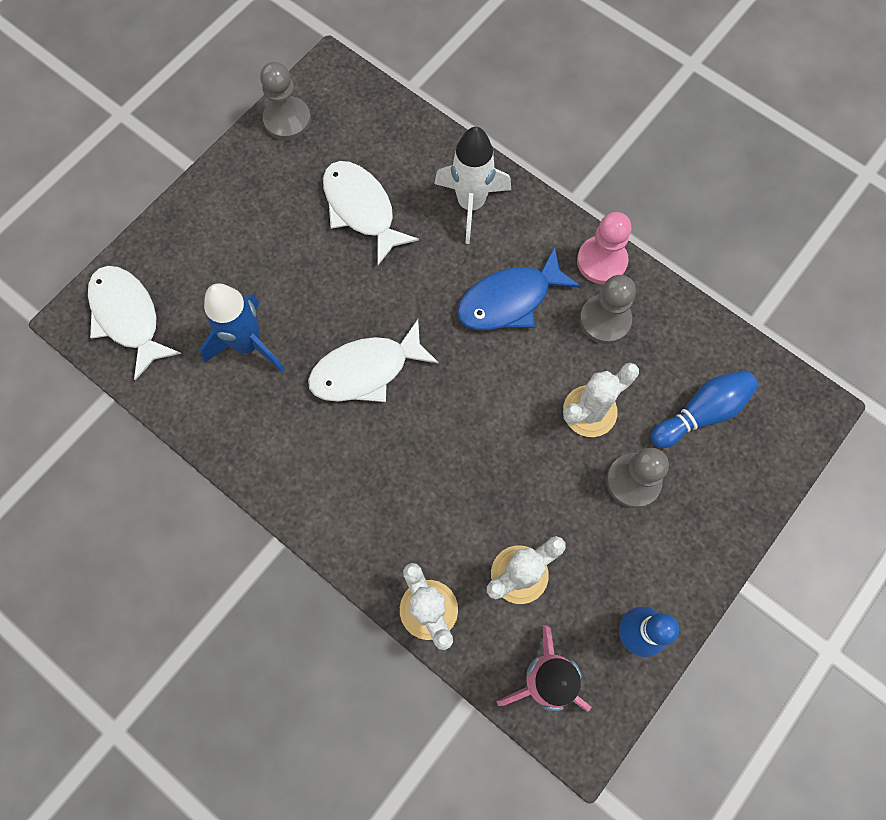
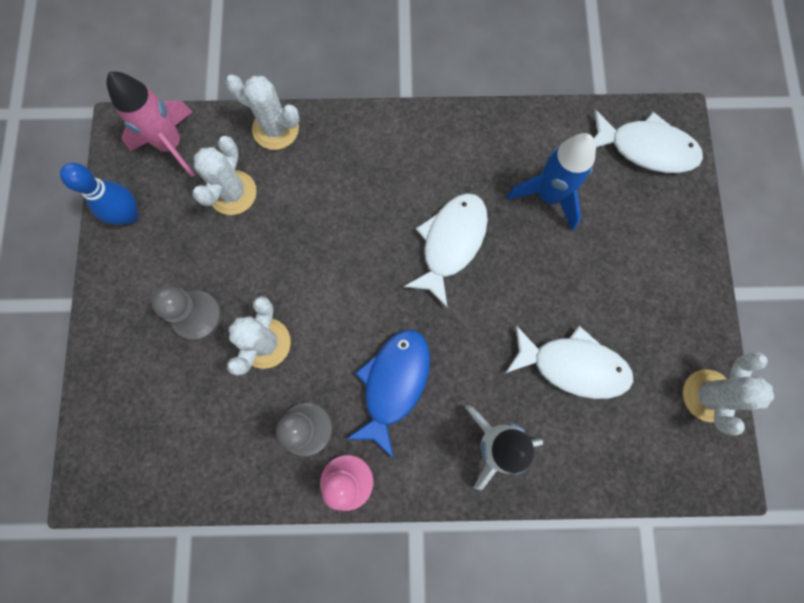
camera: 140 degrees right, 5 degrees up
grey pawn [260,62,311,141] -> white cactus [683,352,774,435]
blue bowling pin [651,370,758,448] -> none

